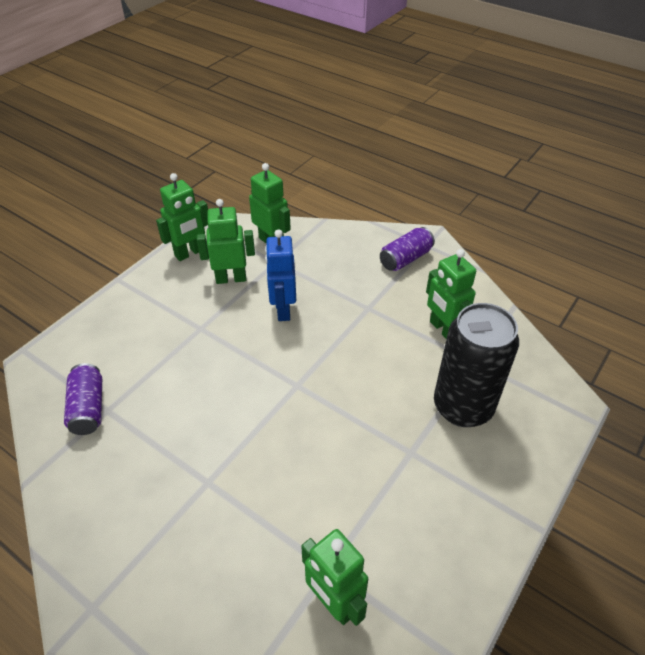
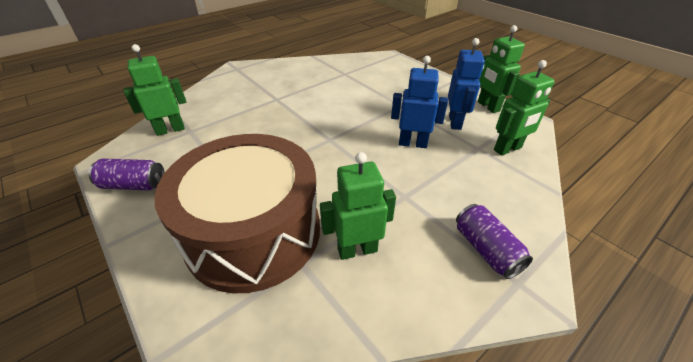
camera: 105 degrees right, 5 degrees down
purple can [64,363,102,435] -> purple can moved to [88,159,165,190]
green robot [197,199,255,284] -> blue robot [448,38,485,130]
black can [434,303,519,427] -> brown drum [154,134,320,293]

